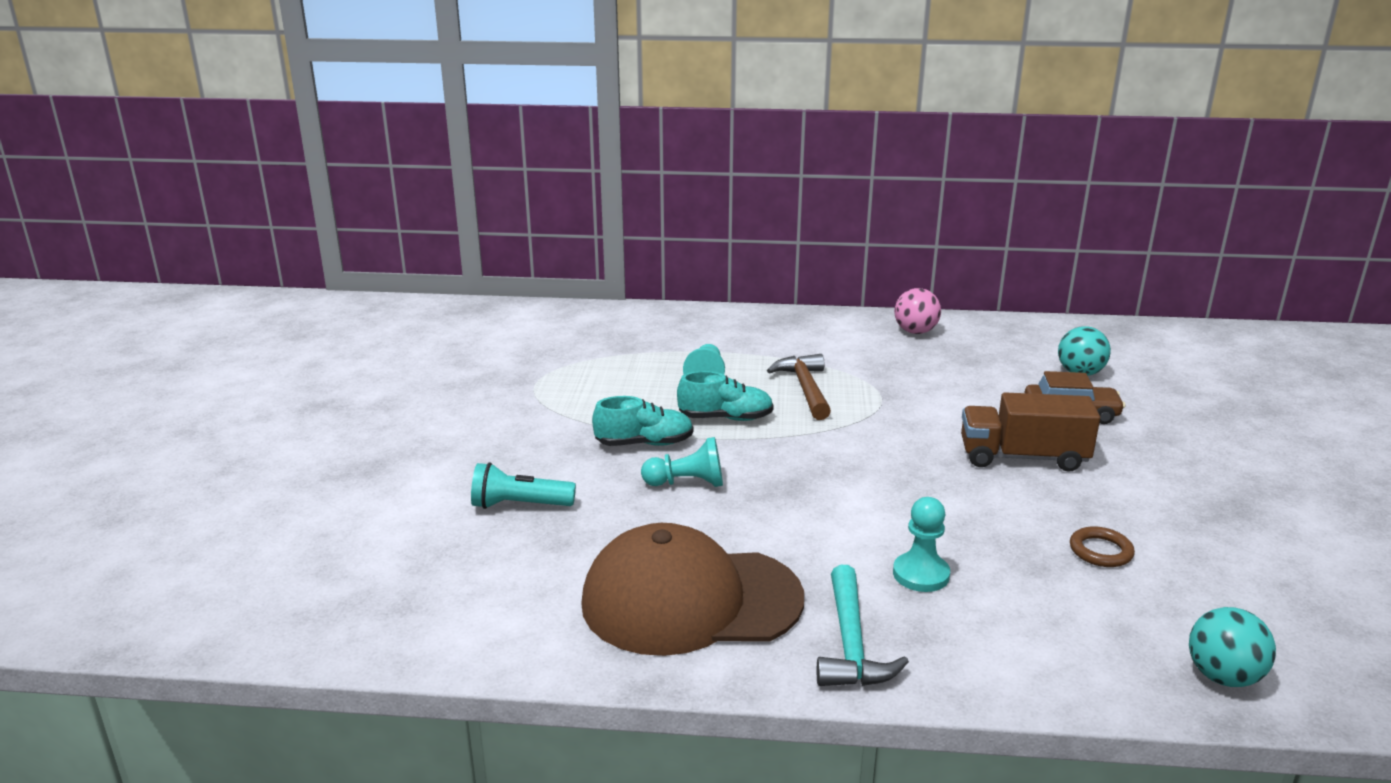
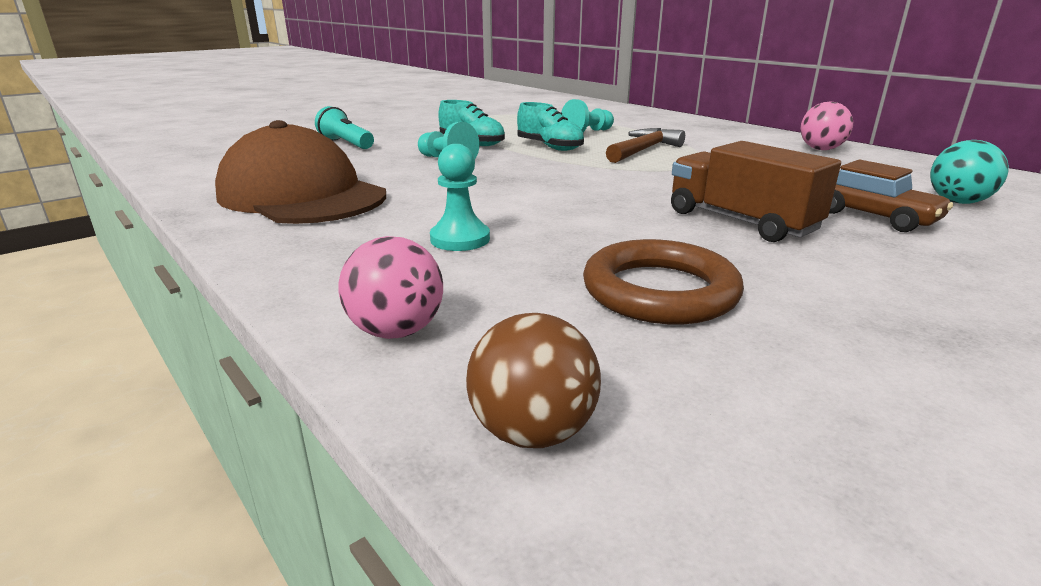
camera: 45 degrees right, 0 degrees up
turquoise hammer [817,565,909,686] -> none
brown ring [1070,526,1135,567] -> brown ring [583,239,744,325], size x1.89
turquoise ball [1189,607,1276,687] -> brown ball [466,313,601,448]
none -> pink ball [339,236,443,339]

